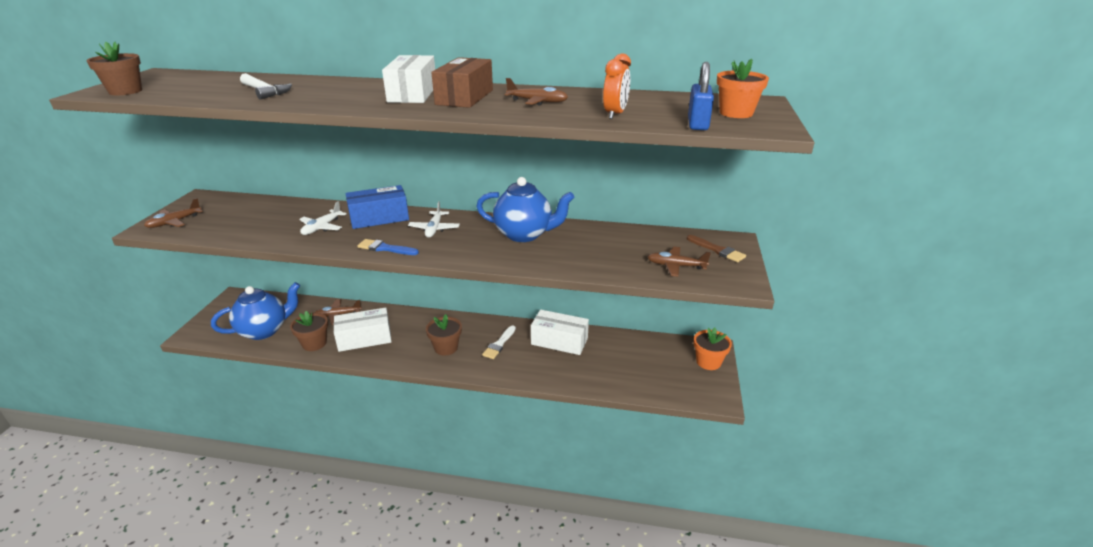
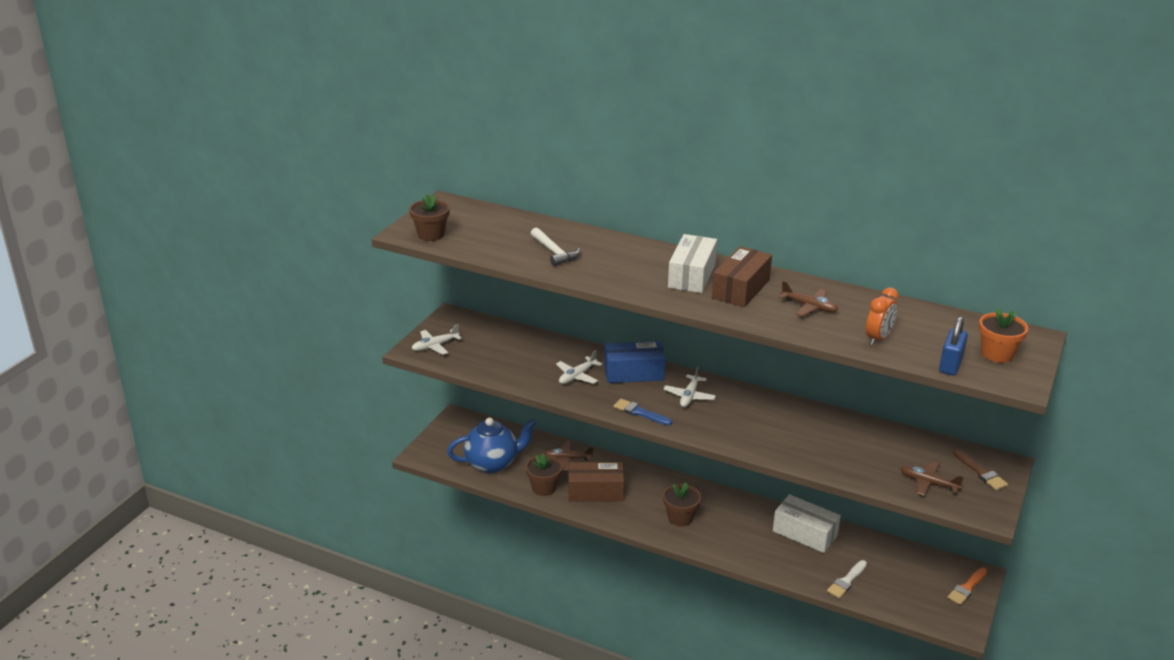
camera: 15 degrees right, 0 degrees up
brown plane [144,198,203,228] -> white plane [412,324,462,355]
white box [334,308,392,352] -> brown box [568,462,624,502]
blue teapot [476,177,574,242] -> none
white brush [482,325,516,359] -> white brush moved to [827,560,867,598]
orange flower pot [694,328,732,370] -> orange brush [947,568,987,605]

